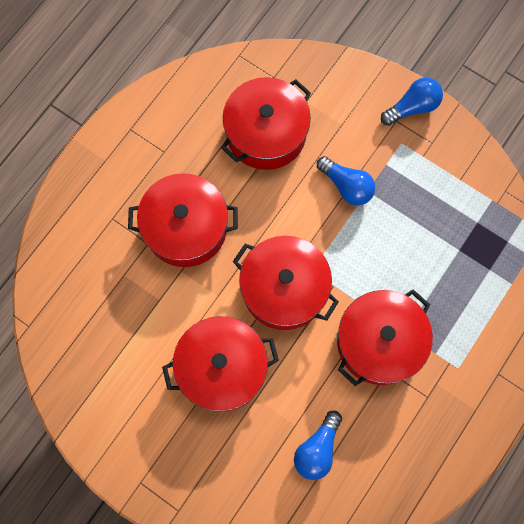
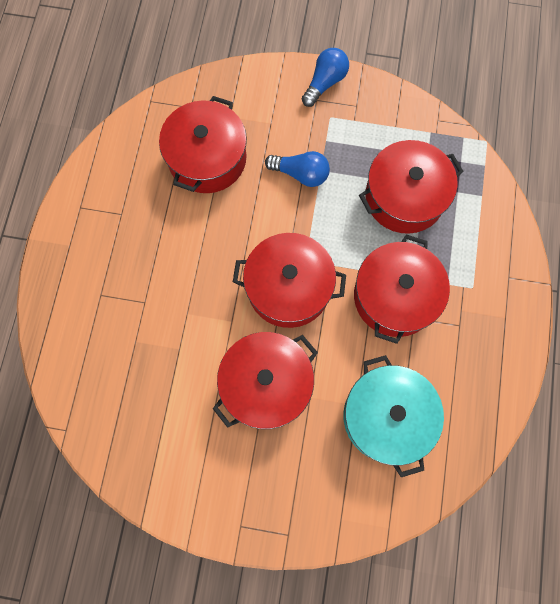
camera: 25 degrees left, 0 degrees up
red pot [128,173,238,267] -> red pot moved to [359,140,464,234]
blue light bulb [294,411,342,480] -> turquoise pot [344,355,444,477]

